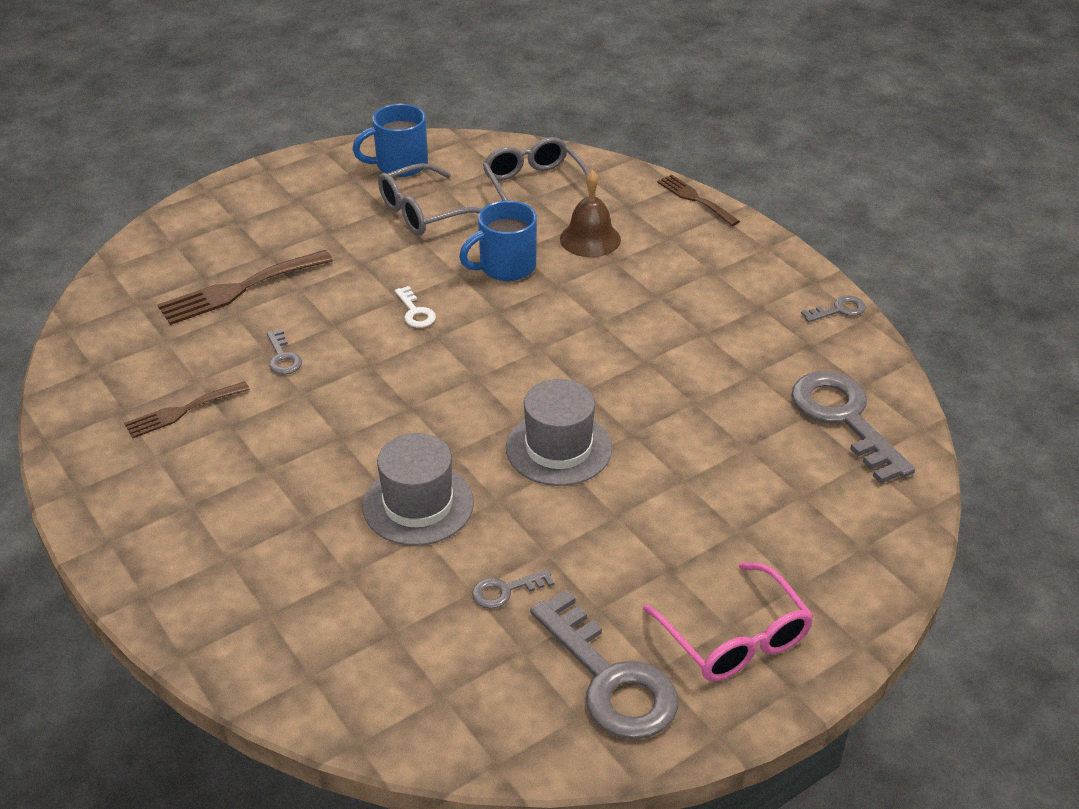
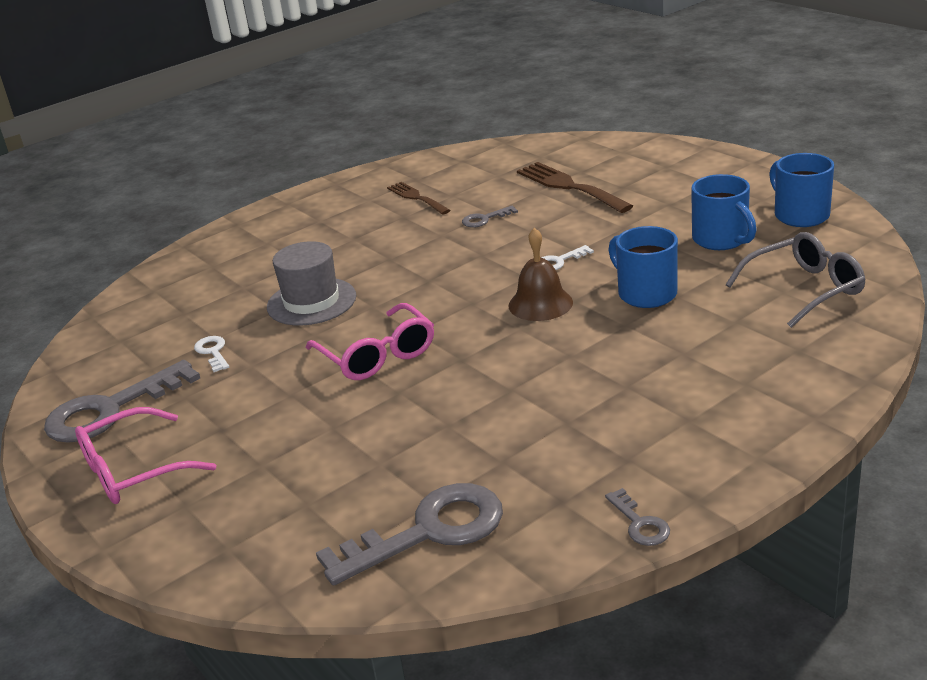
camera: 90 degrees right, 10 degrees down
grey glasses [378,163,482,235] -> blue mug [691,174,757,250]
grey key [472,569,555,609] -> white key [194,336,229,372]
grey hat [506,379,612,486] -> pink glasses [306,303,434,380]
brown bell [560,170,621,257] -> brown bell moved to [509,228,573,321]
brown fork [657,174,740,226] -> none

